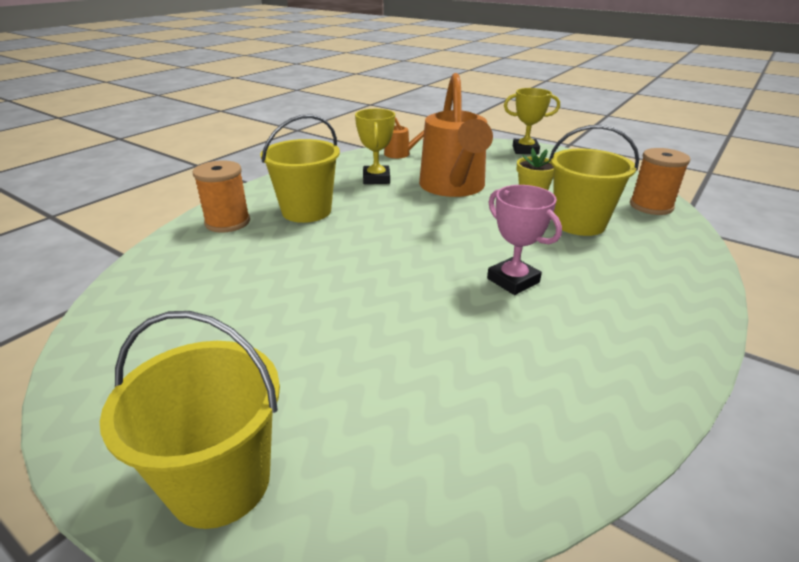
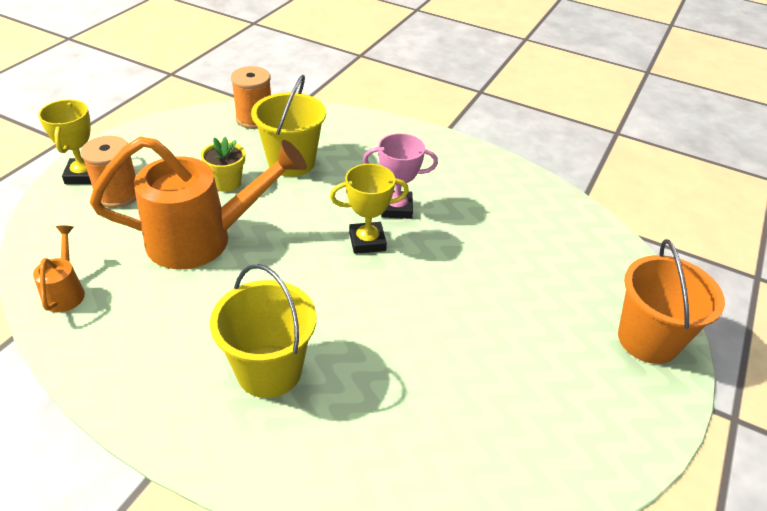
camera: 100 degrees left, 10 degrees up
yellow bucket [100,311,280,529] -> orange bucket [618,239,725,364]
orange spool [193,160,250,233] -> orange spool moved to [81,136,136,208]
yellow trophy [355,109,395,184] -> yellow trophy moved to [330,164,409,254]
pink trophy [487,185,562,295] -> pink trophy turned 45 degrees clockwise [363,133,438,219]

